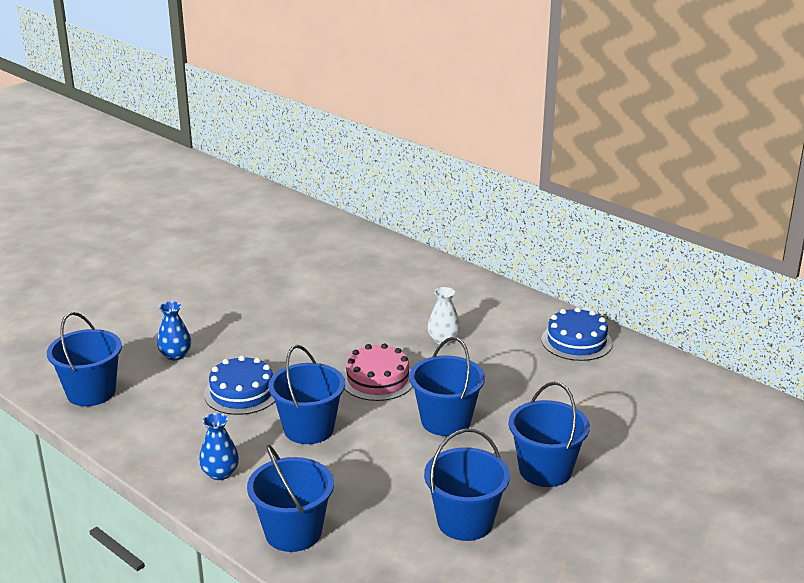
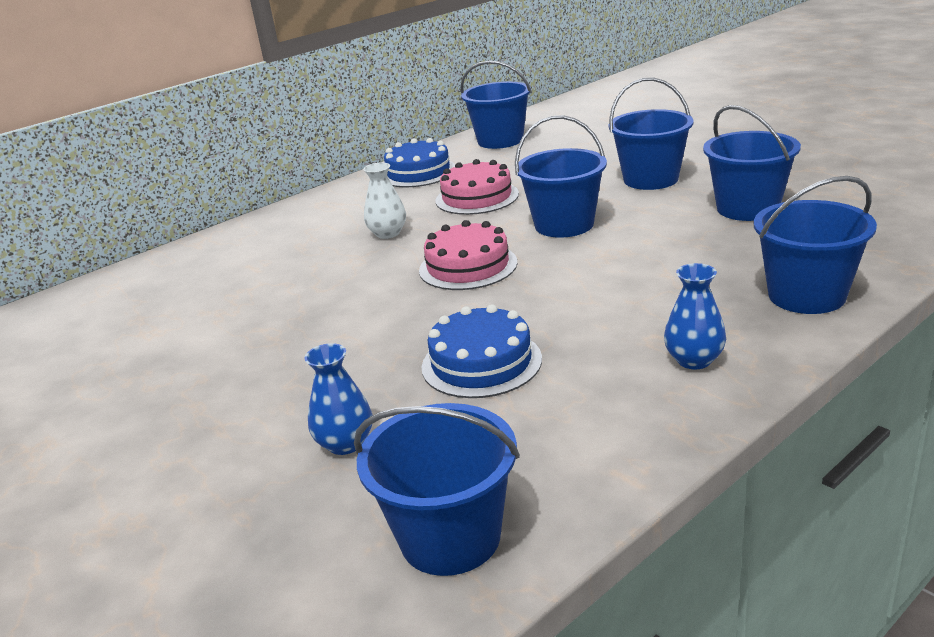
camera: 80 degrees left, 0 degrees up
blue bucket [268,345,345,444] -> blue bucket moved to [460,61,532,149]
none -> pink cake [436,159,519,215]

